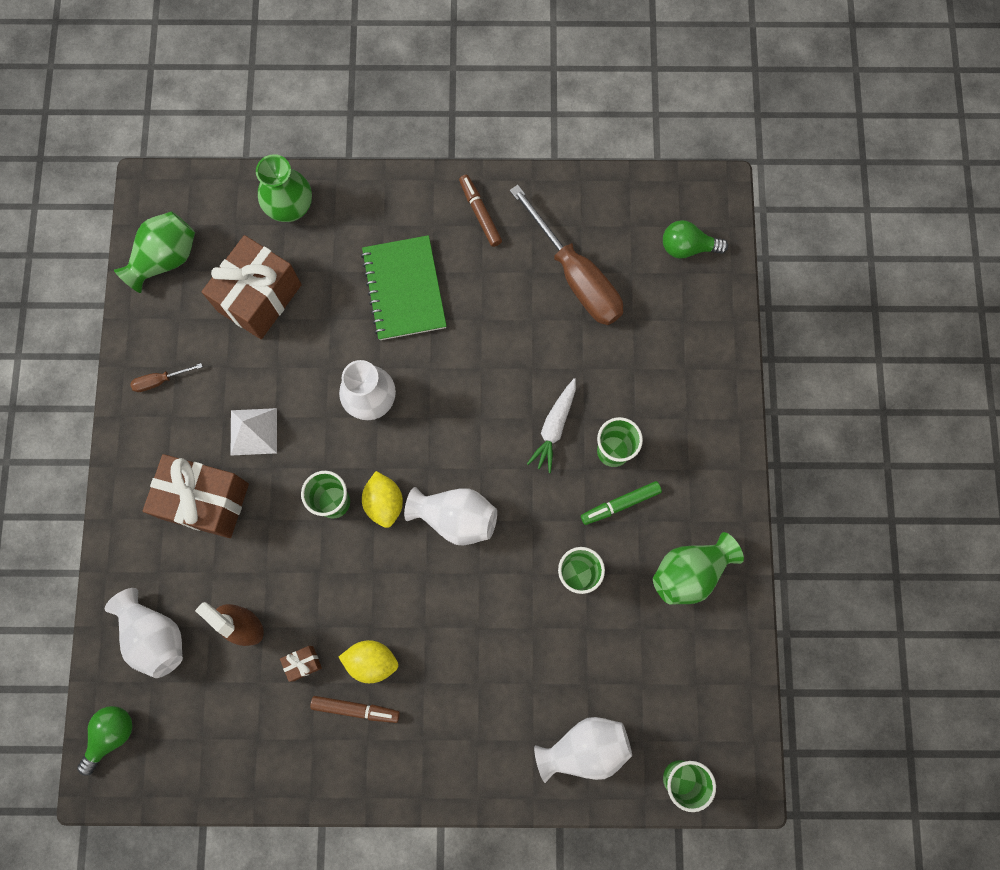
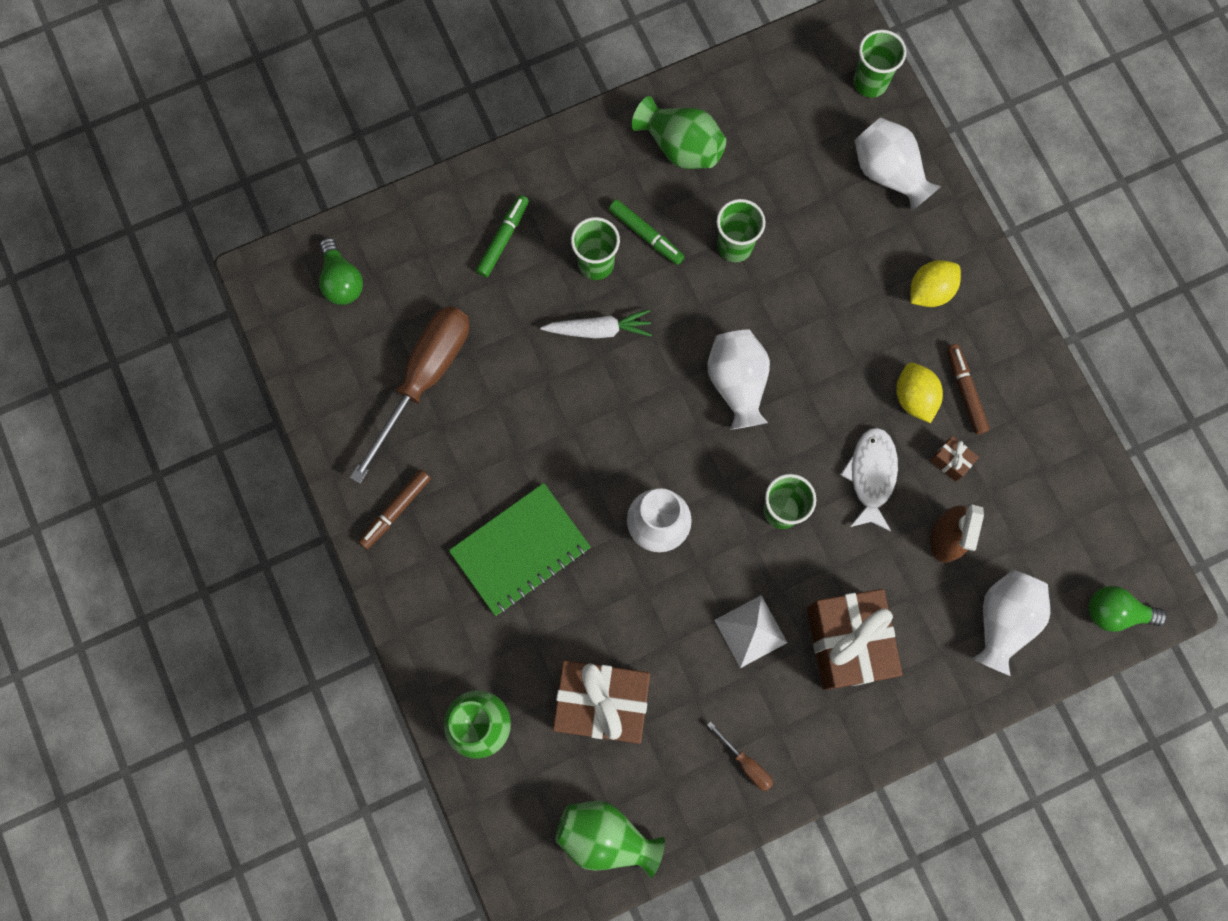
camera: 115 degrees left, 0 degrees up
yellow lemon [362,471,403,528] -> yellow lemon moved to [910,260,961,307]
none -> green marker [476,195,529,277]
none -> white fish [840,427,898,532]

